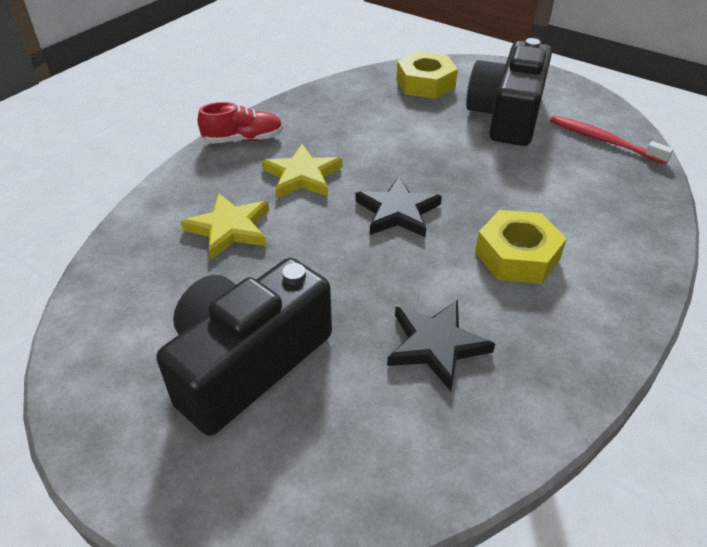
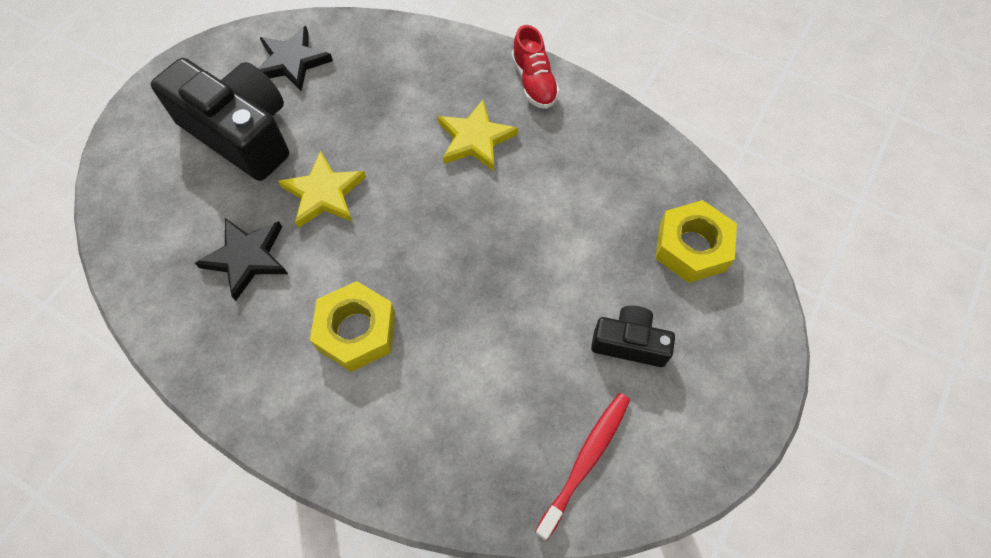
camera: 85 degrees right, 20 degrees up
yellow star [181,193,269,259] -> yellow star moved to [278,151,366,228]
black star [356,176,442,237] -> black star moved to [258,26,333,91]
black camera [466,38,552,146] -> black camera [591,305,675,367], size x0.51

